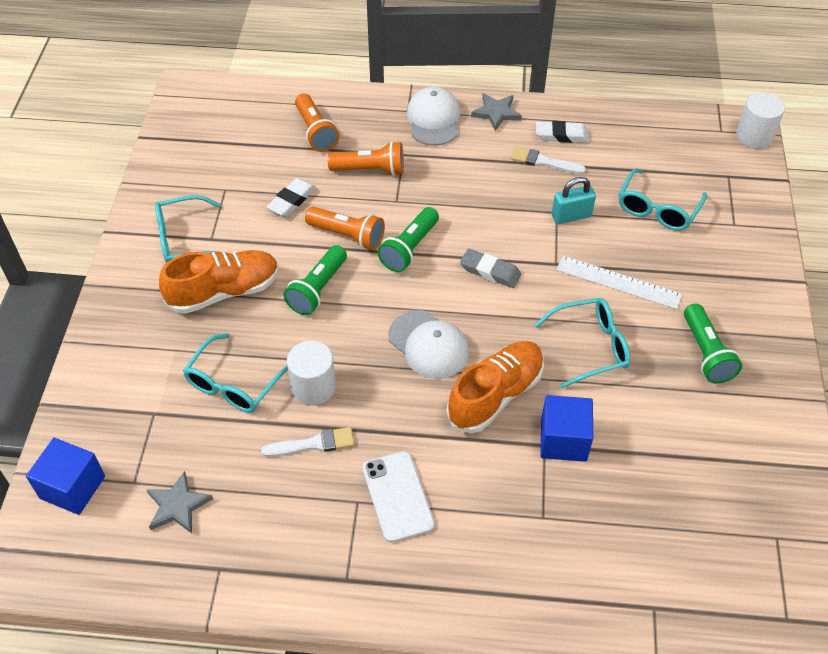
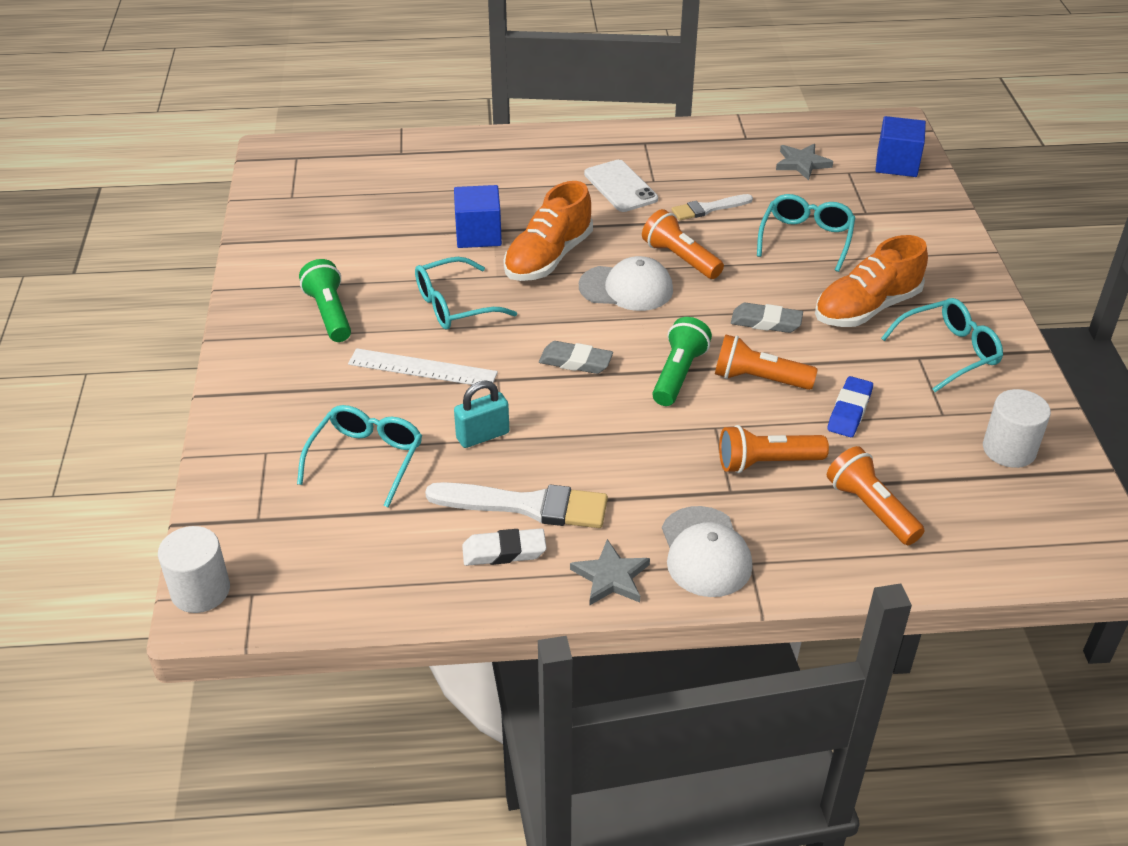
camera: 170 degrees right, 10 degrees down
white eraser [267,178,316,217] -> blue eraser [827,376,873,437]
green flashlight [283,245,347,315] -> grey eraser [731,303,803,333]
white cylinder [287,341,336,405] -> white cylinder moved to [983,389,1051,468]
white cap [388,310,469,379] -> white cap turned 150 degrees clockwise [579,256,673,311]
white brush [511,147,586,174] -> white brush [425,482,608,528], size x1.66
none -> orange flashlight [642,209,724,279]

